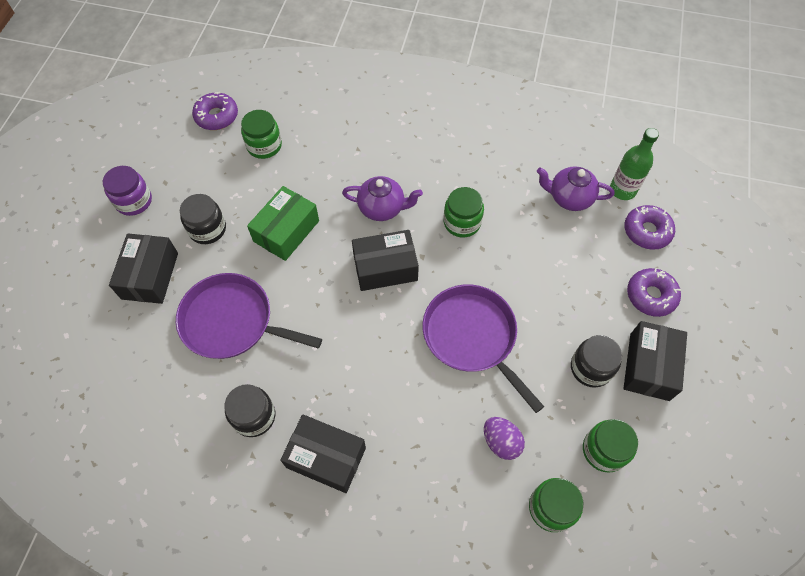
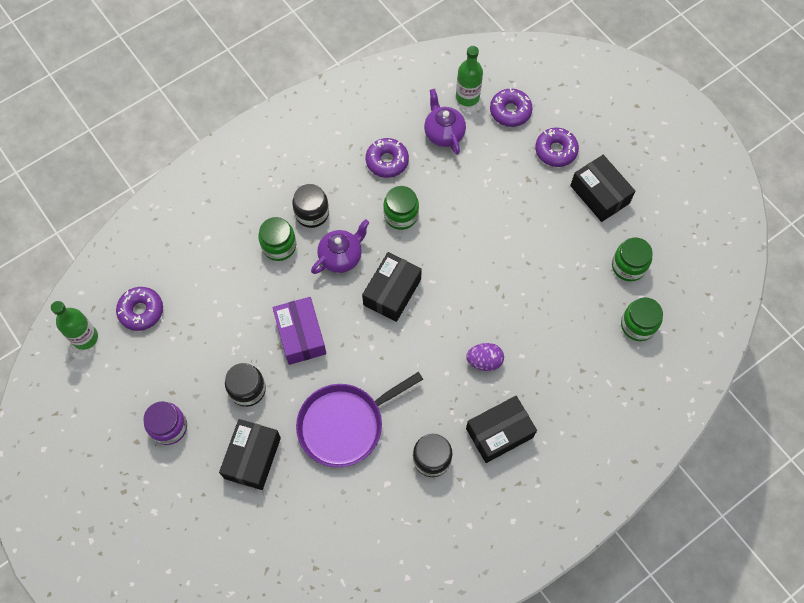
camera: 50 degrees left, 5 degrees up
black box [109,234,178,304] -> black box turned 60 degrees clockwise [219,419,281,490]
green jar [241,110,282,159] -> green jar moved to [258,217,296,261]
green box [247,186,319,261] -> purple box [273,297,327,365]
purple pan [422,285,544,413] -> none
purple egg [484,417,525,460] -> purple egg moved to [466,343,504,371]
purple teapot [537,166,615,211] -> purple teapot turned 105 degrees clockwise [424,89,466,155]
black jar [571,335,622,388] -> black jar moved to [292,184,329,228]
none -> green bottle [51,301,98,350]
none -> purple donut [366,138,409,178]

